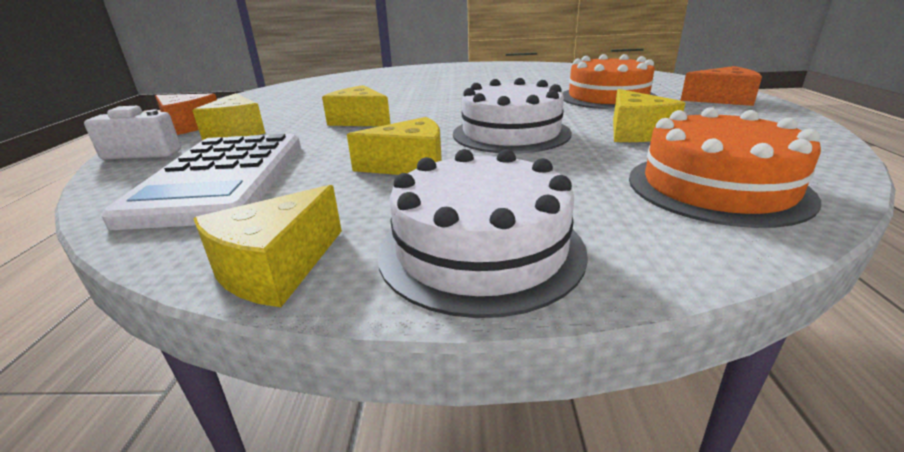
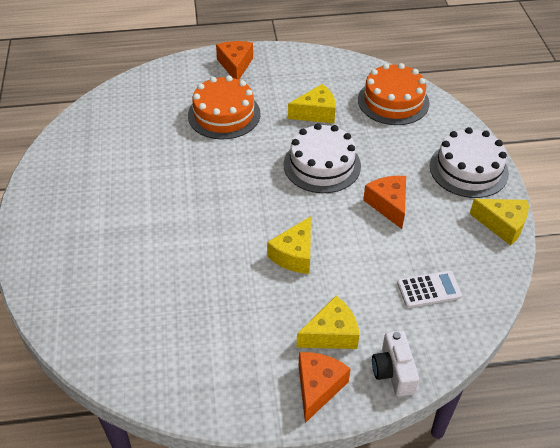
camera: 100 degrees left, 20 degrees up
white calculator [101,134,301,230] -> white calculator [397,271,462,308], size x0.47
yellow cheese [347,117,442,175] -> orange cheese [363,176,406,229]

